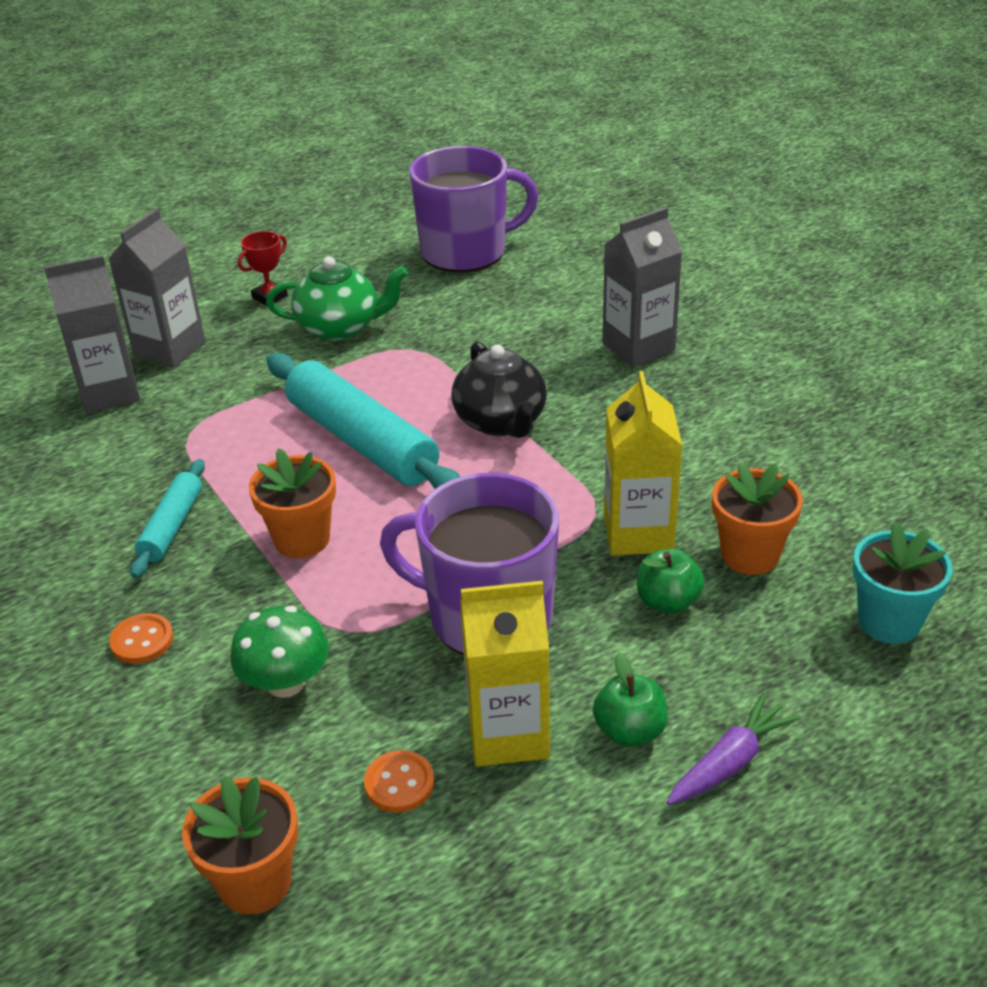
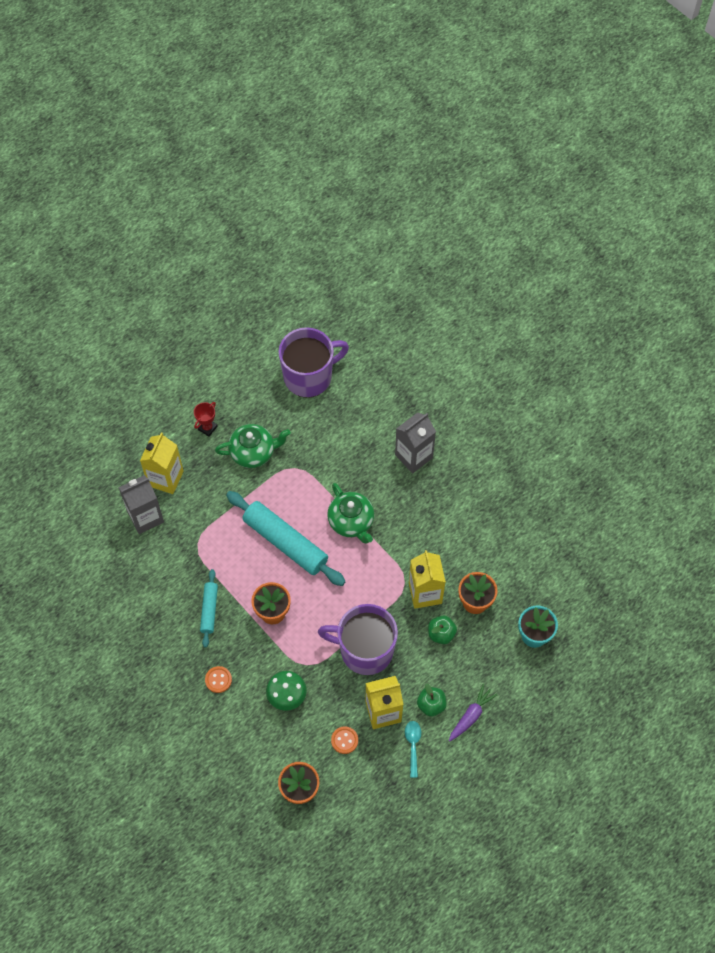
camera: 10 degrees left, 25 degrees up
grey carton [109,208,206,368] -> yellow carton [140,432,184,494]
black teapot [452,341,547,438] -> green teapot [327,483,374,544]
none -> turquoise spoon [405,721,421,778]

